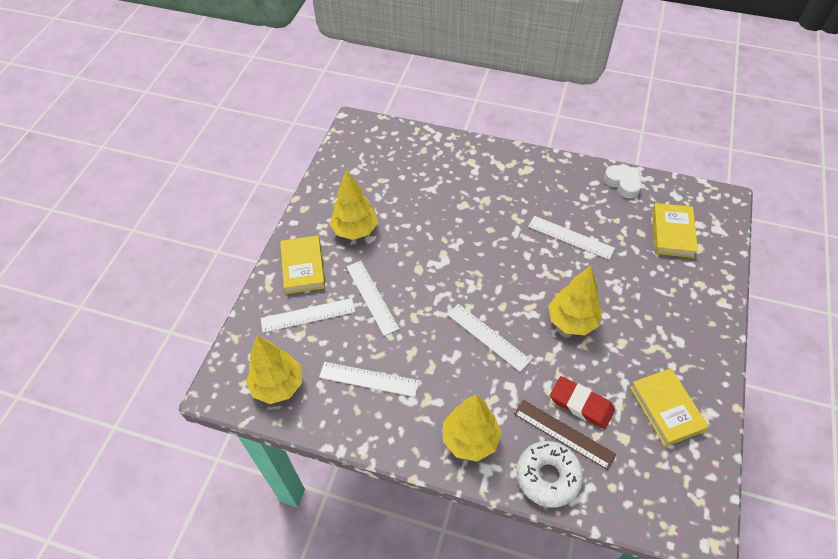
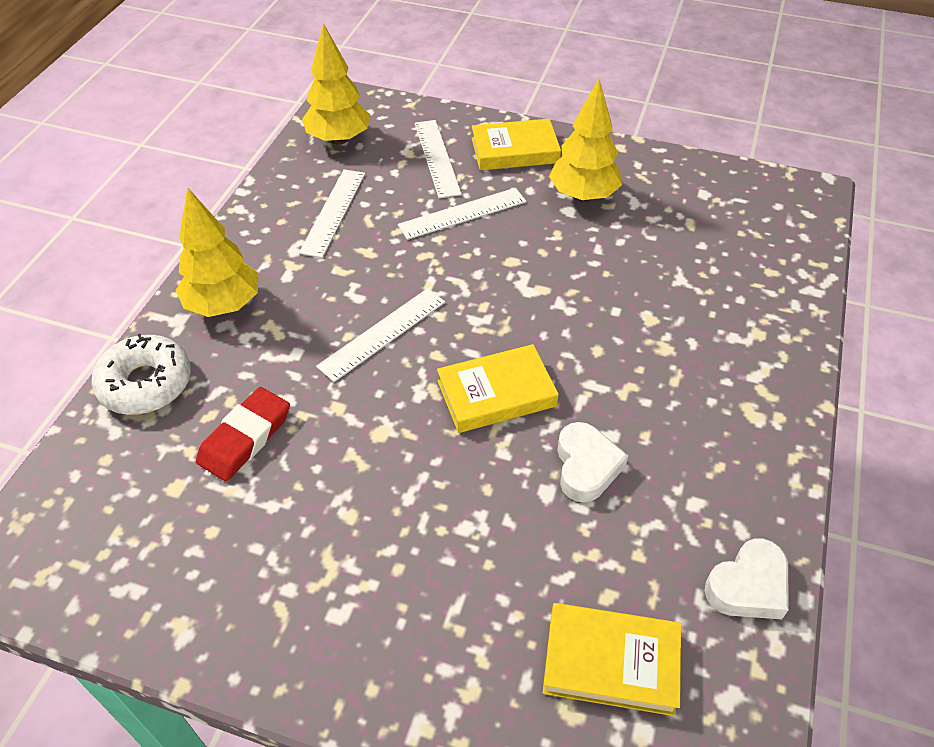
camera: 90 degrees right, 5 degrees down
brown ruler [514,400,616,470] -> none
white ruler [528,216,615,260] -> white heart [557,422,628,502]
yellow tree [548,266,602,335] -> none
yellow book [630,368,709,447] -> yellow book moved to [437,344,559,433]

